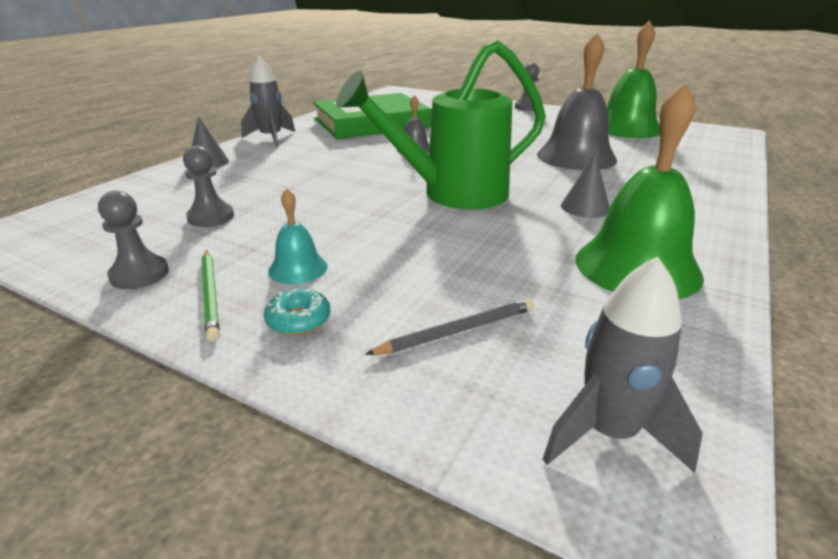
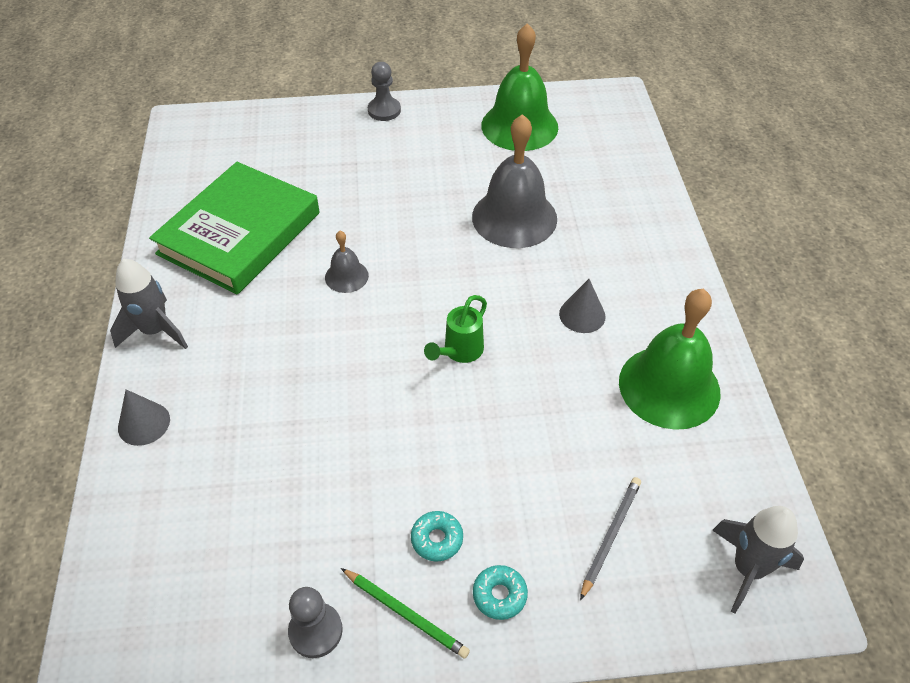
camera: 35 degrees left, 20 degrees up
grey pawn [183,146,234,227] -> none
turquoise bell [268,189,328,284] -> turquoise donut [411,511,463,562]
green watering can [336,40,546,209] -> green watering can [424,295,487,363], size x0.45

